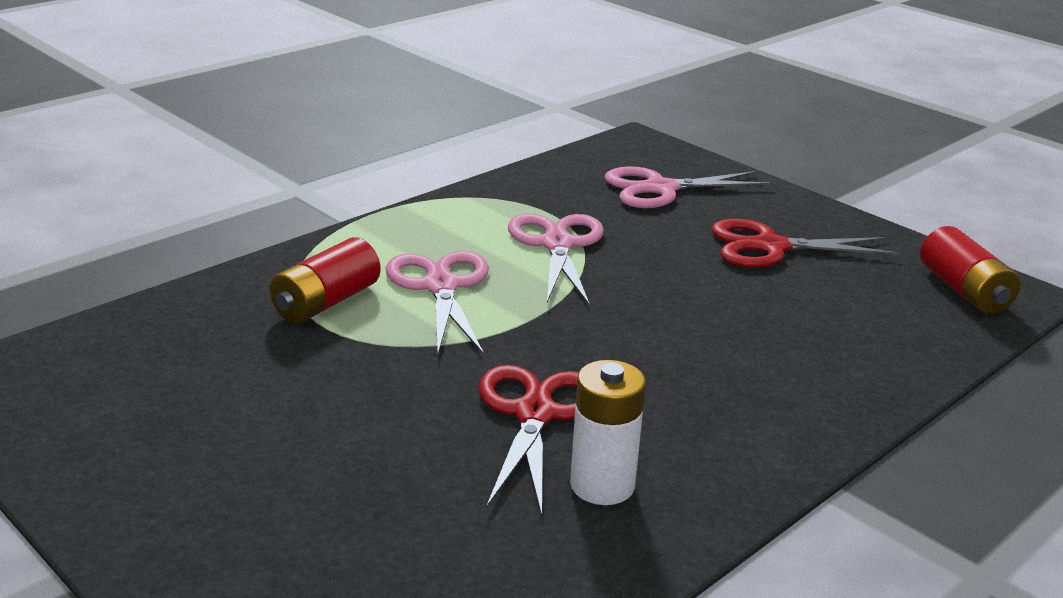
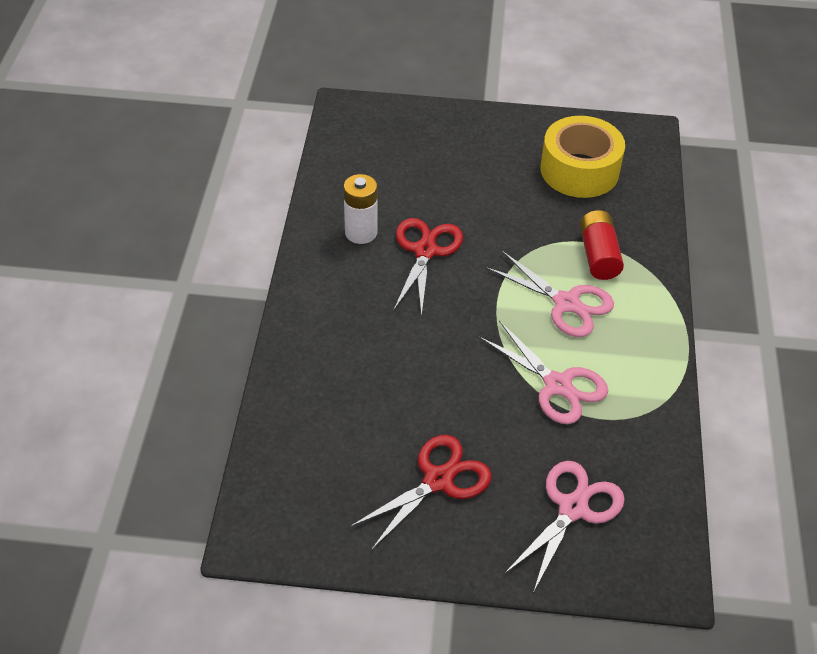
camera: 140 degrees right, 20 degrees up
red scissors [479,365,579,516] -> red scissors turned 135 degrees counterclockwise [394,218,463,317]
red battery [920,226,1021,314] -> none
none -> yellow tape [541,116,625,198]

